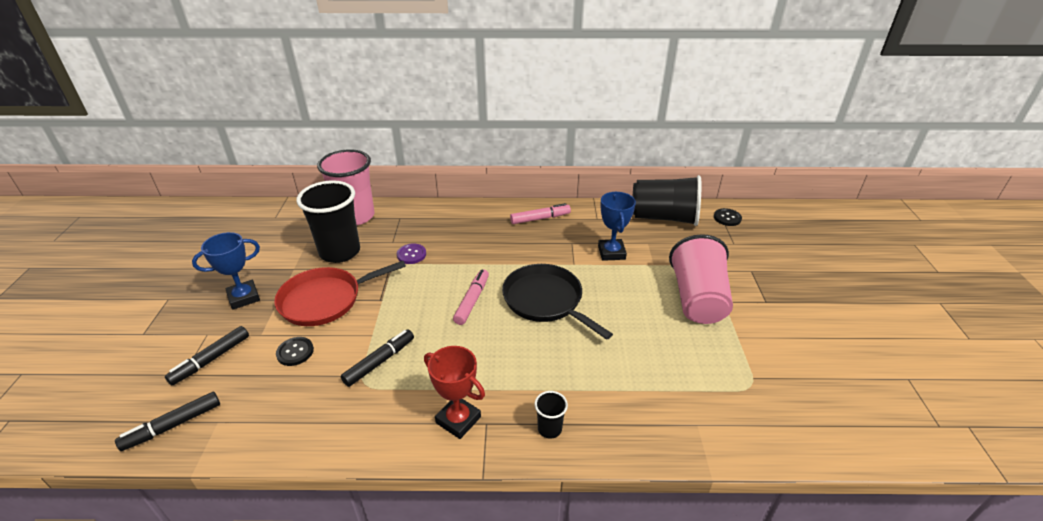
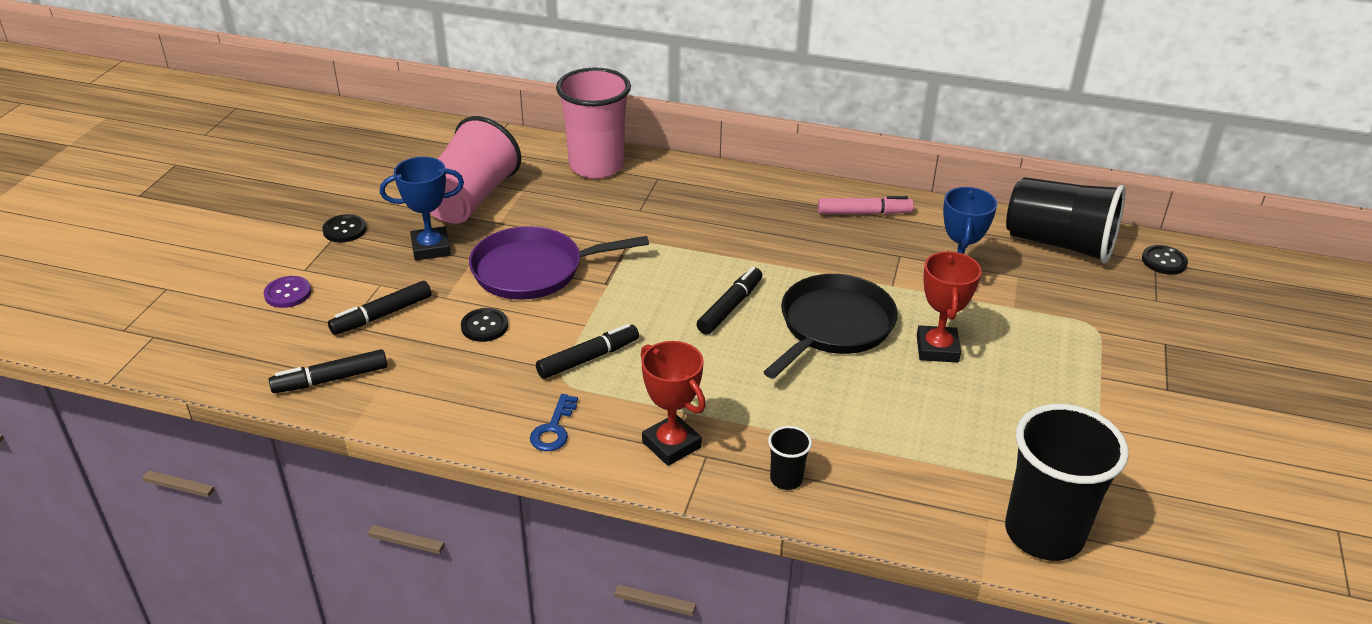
camera: 15 degrees right, 0 degrees up
red pan [274,261,406,326] -> purple pan [469,226,649,300]
black cup [296,180,360,263] -> black cup moved to [1005,404,1129,561]
purple button [397,244,426,264] -> purple button moved to [264,276,311,308]
pink marker [453,269,489,325] -> black marker [696,267,762,335]
black pan [502,264,613,340] -> black pan turned 60 degrees clockwise [764,274,898,379]
pink cup [669,234,733,324] -> pink cup moved to [430,116,521,224]
none -> black button [322,214,366,243]
none -> blue key [530,394,578,451]
none -> red trophy [917,251,981,363]

